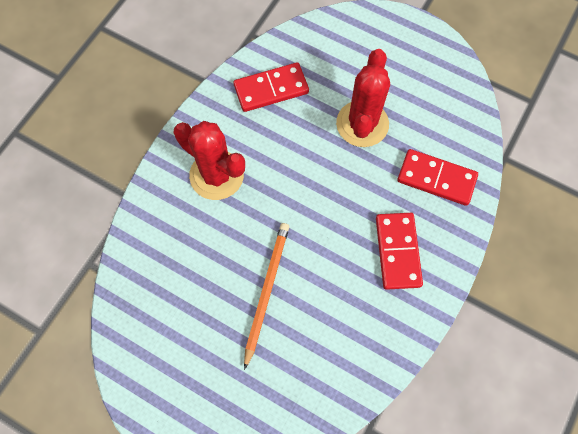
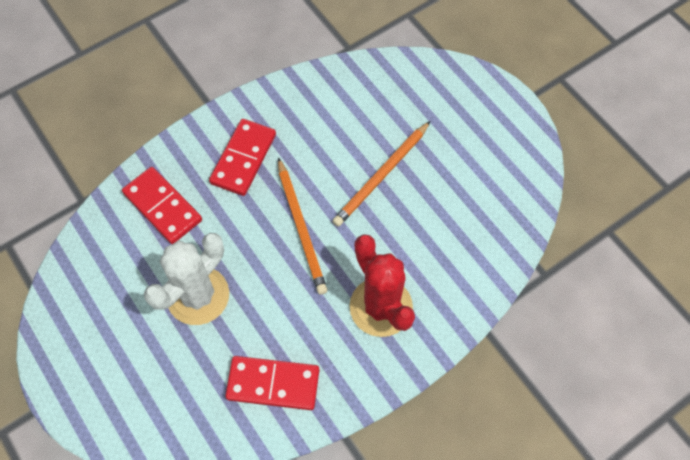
camera: 155 degrees left, 5 degrees down
red cactus [336,49,390,147] -> white cactus [144,233,229,325]
none -> orange pencil [278,157,327,295]

